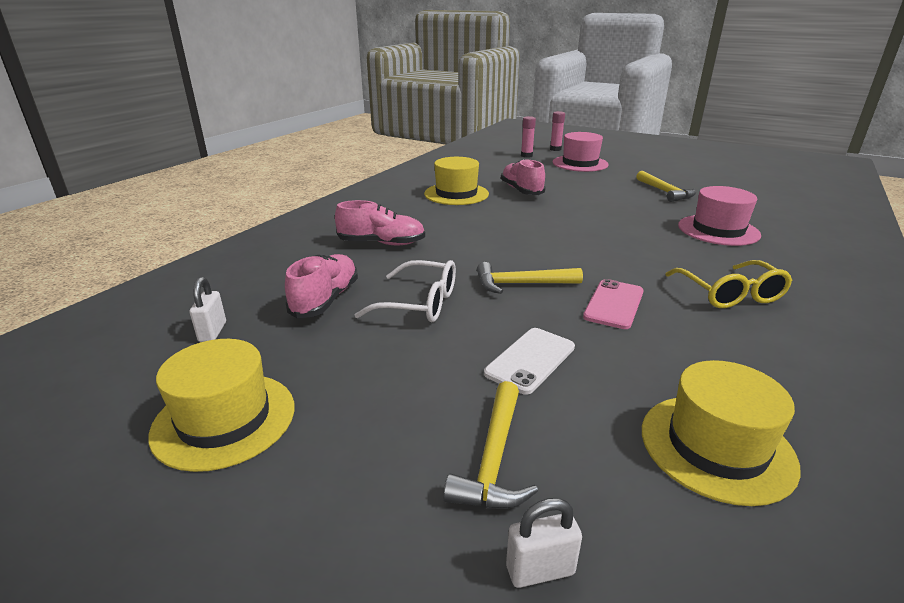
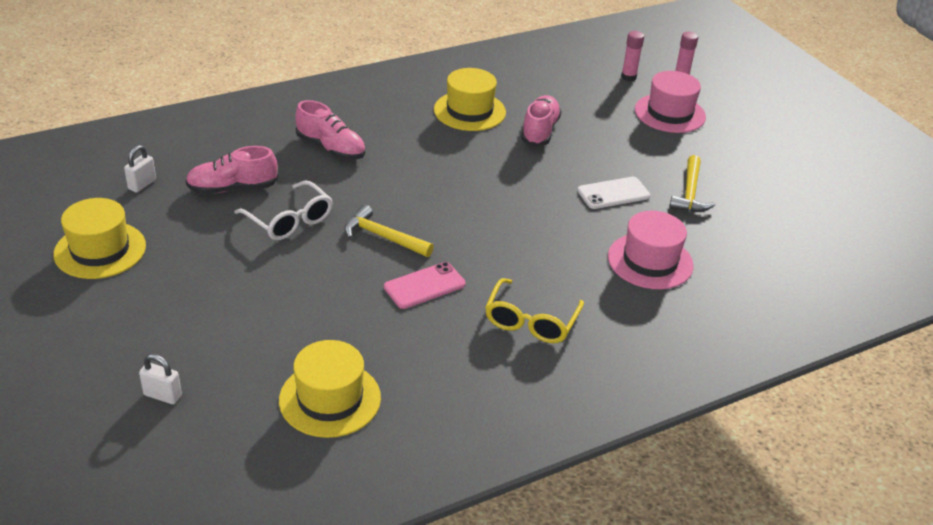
camera: 30 degrees right, 10 degrees up
pink shoe [285,254,358,319] -> pink shoe turned 150 degrees counterclockwise [186,146,278,194]
yellow hammer [443,381,538,509] -> none
white phone [484,328,575,395] -> white phone moved to [577,177,650,209]

